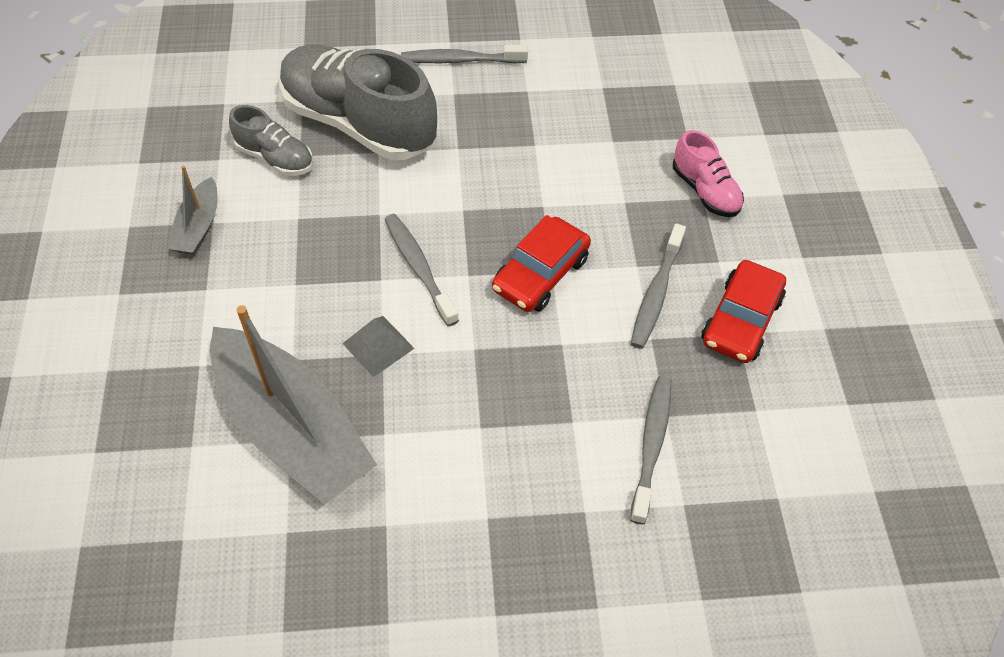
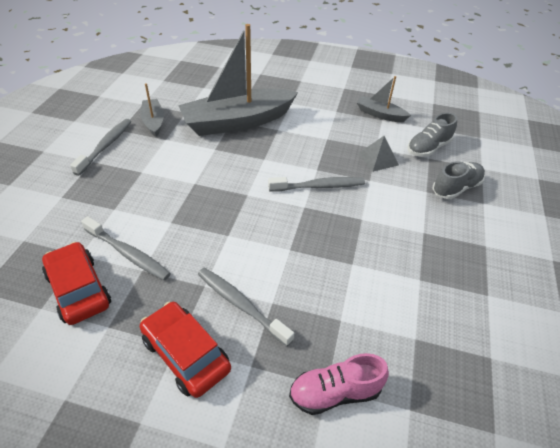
camera: 110 degrees right, 10 degrees down
grey shoe [279,45,437,160] -> grey shoe [432,162,485,199], size x0.49
grey pyramid [342,316,415,377] -> grey pyramid moved to [358,136,399,172]
grey toothbrush [401,45,528,63] -> grey toothbrush moved to [70,119,131,176]
red car [492,215,591,312] -> red car moved to [42,242,111,325]
none -> grey boat [140,83,164,137]

